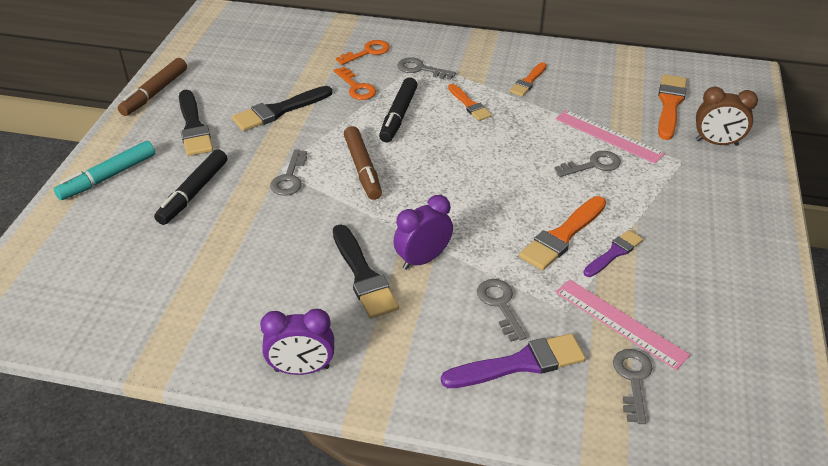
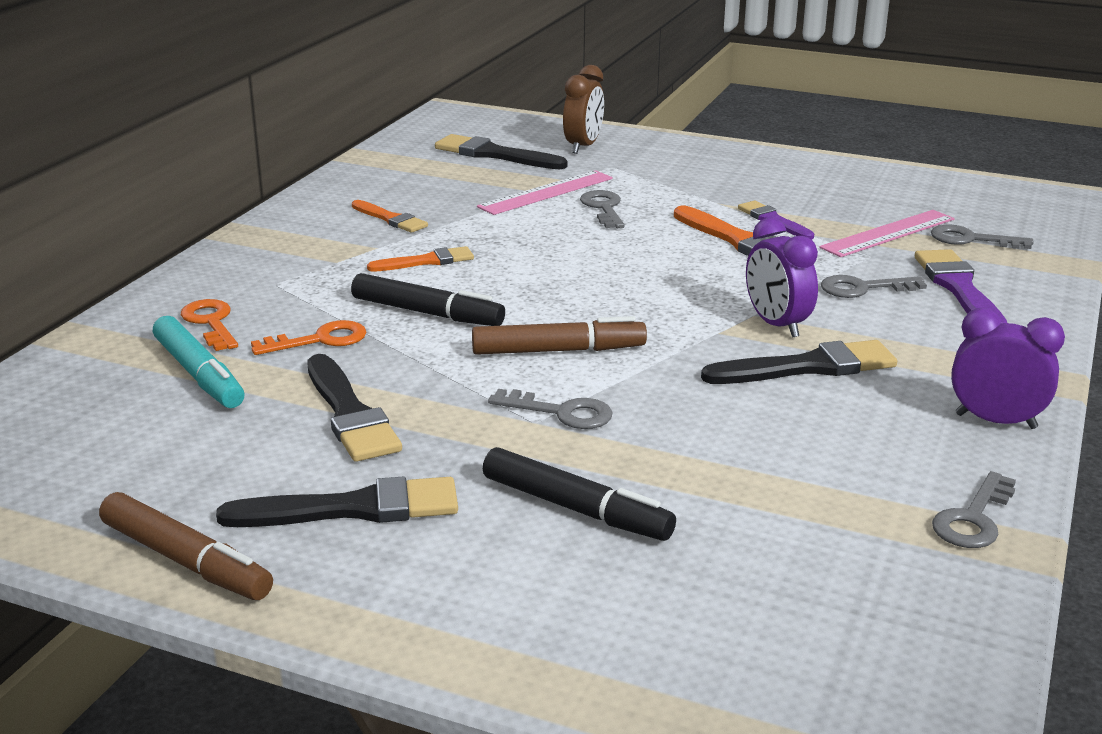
camera: 80 degrees left, 15 degrees down
turquoise marker [54,141,155,200] -> turquoise marker moved to [153,316,245,408]
purple clock [260,309,334,375] -> purple clock turned 75 degrees counterclockwise [951,308,1065,429]
grey key [397,57,456,80] -> grey key moved to [932,471,1016,548]
orange brush [658,74,687,140] -> black brush [435,134,567,169]

